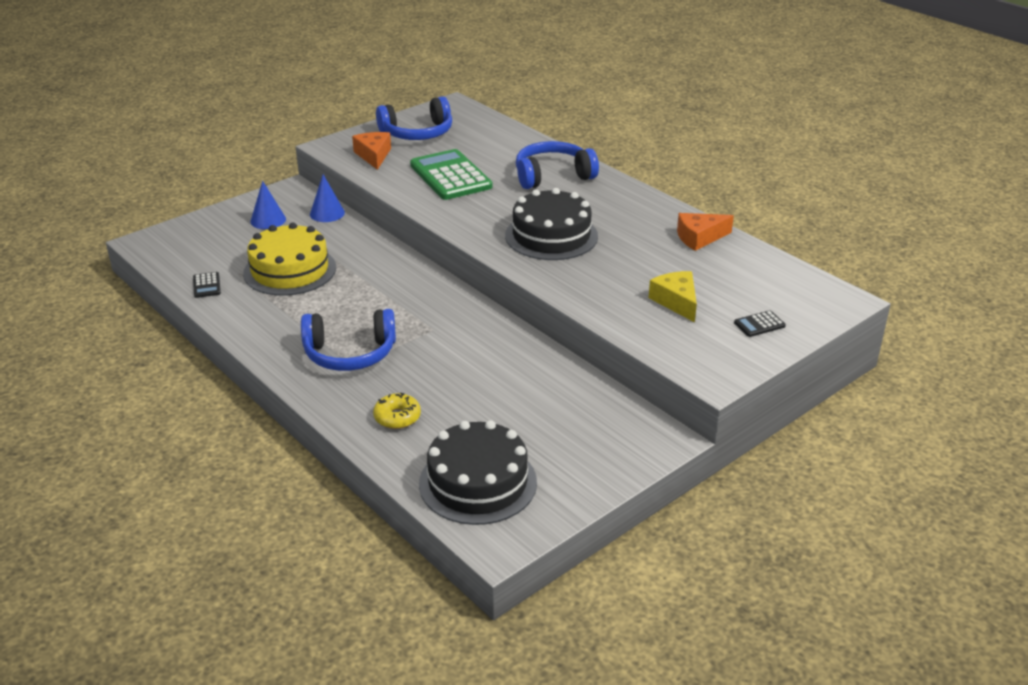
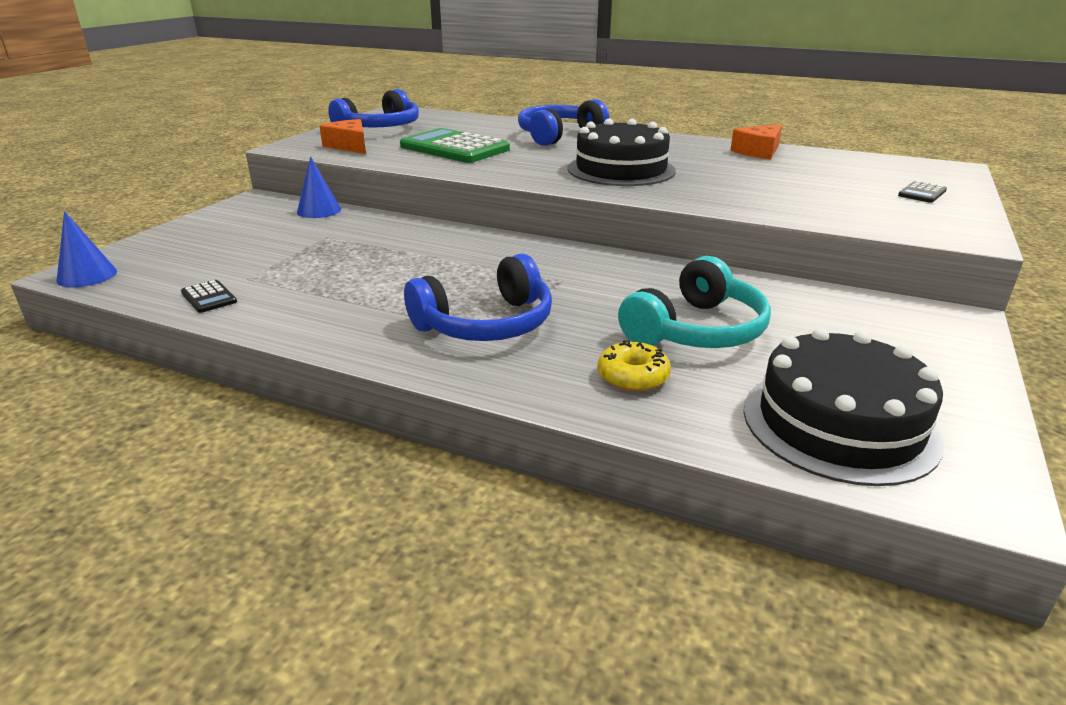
camera: 25 degrees left, 5 degrees down
yellow cake [243,223,336,296] -> none
blue cone [250,181,286,229] -> blue cone moved to [56,211,117,287]
yellow cheese [649,271,697,322] -> none
none -> turquoise headphones [618,256,771,348]

